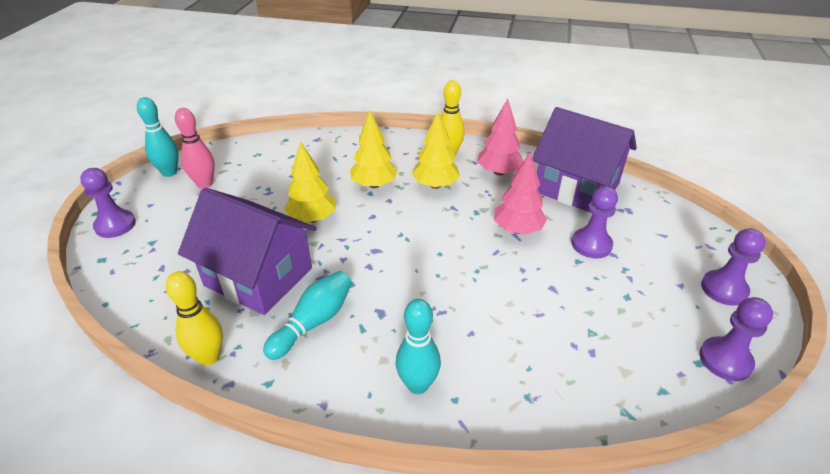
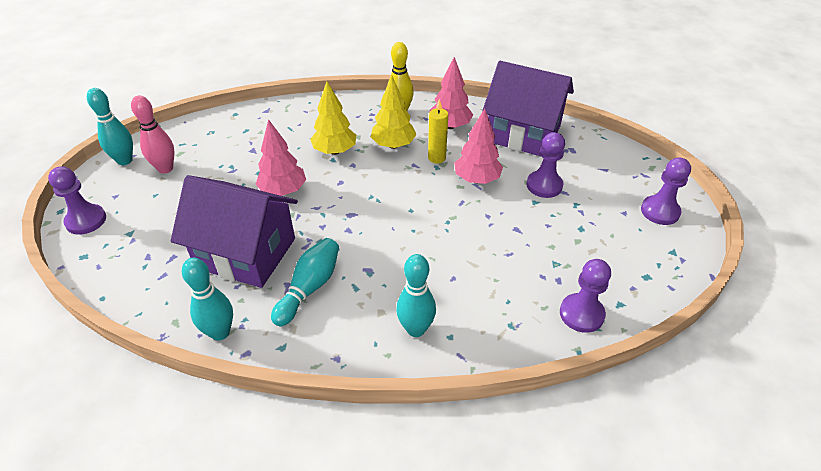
camera: 10 degrees left, 5 degrees up
yellow bowling pin [166,271,223,366] -> turquoise bowling pin [182,258,233,341]
yellow tree [284,141,336,223] -> pink tree [255,119,306,196]
purple pawn [699,297,773,381] -> purple pawn moved to [560,259,611,333]
none -> yellow candle [428,99,448,163]

